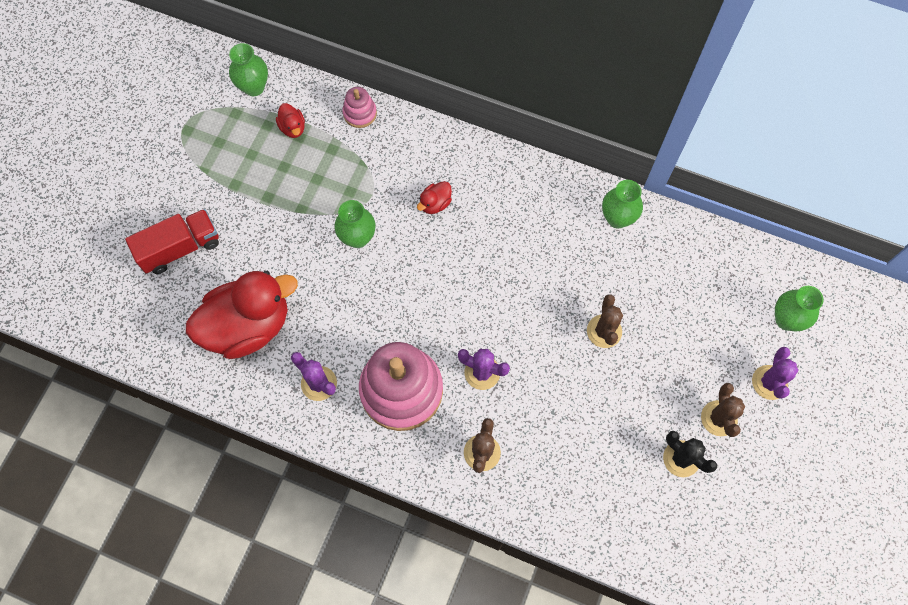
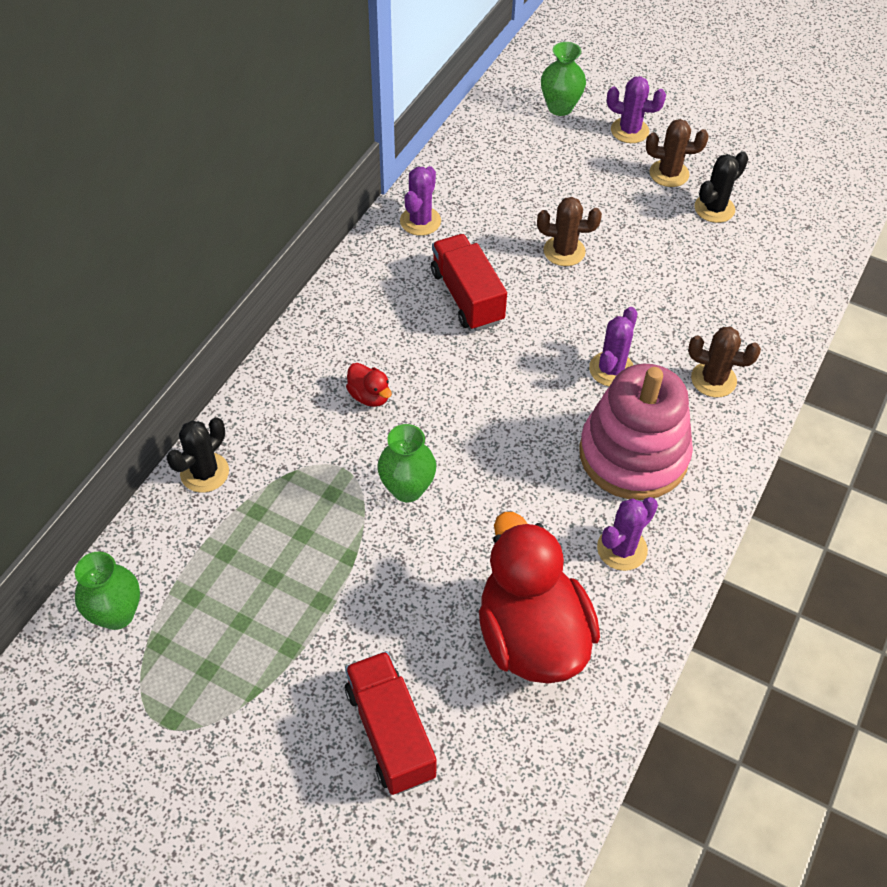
camera: 85 degrees left, 15 degrees down
red duck [276,103,305,138] -> none
pink stacking toy [342,87,377,128] -> black cactus [166,417,229,493]
green vase [602,180,643,228] -> purple cactus [400,166,441,236]
none -> red truck [431,234,507,331]

